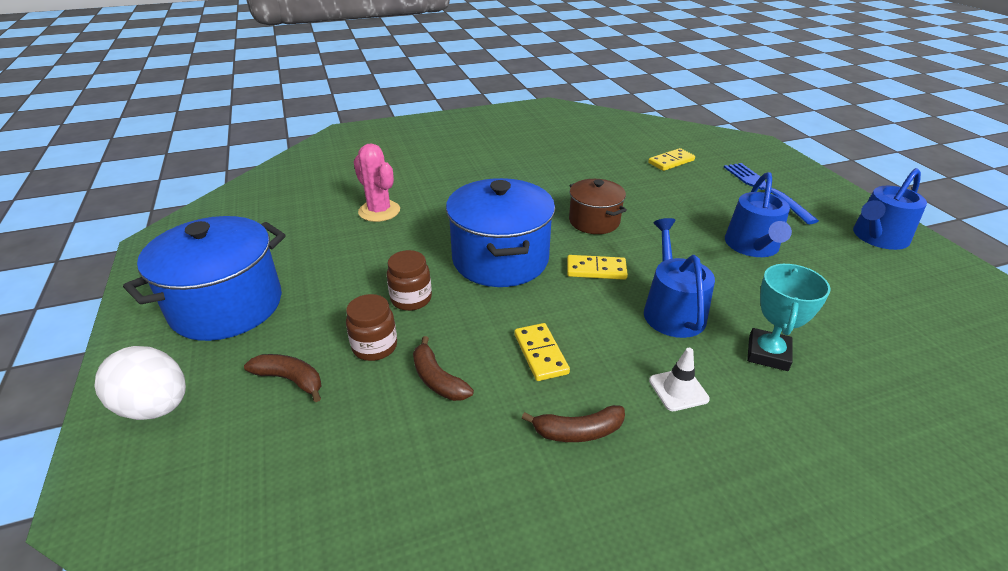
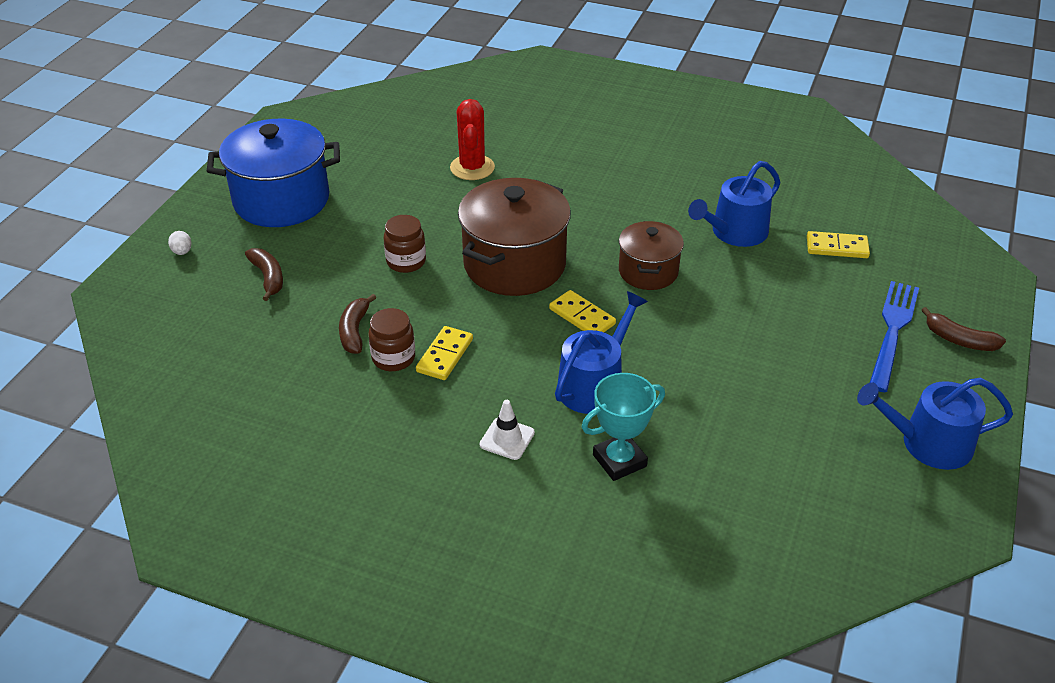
camera: 40 degrees right, 5 degrees up
white egg [95,346,186,420] -> white egg [168,231,192,255], size x0.41
brown jar [346,294,397,361] -> brown jar moved to [368,308,415,371]
pink cactus [354,143,400,222] -> red cactus [450,99,495,180]
blue pot [446,178,555,287] -> brown pot [458,178,571,296]
brown banana [522,405,625,442] -> brown banana moved to [922,307,1006,351]
blue watering can [725,172,792,257] -> blue watering can moved to [688,161,780,247]

